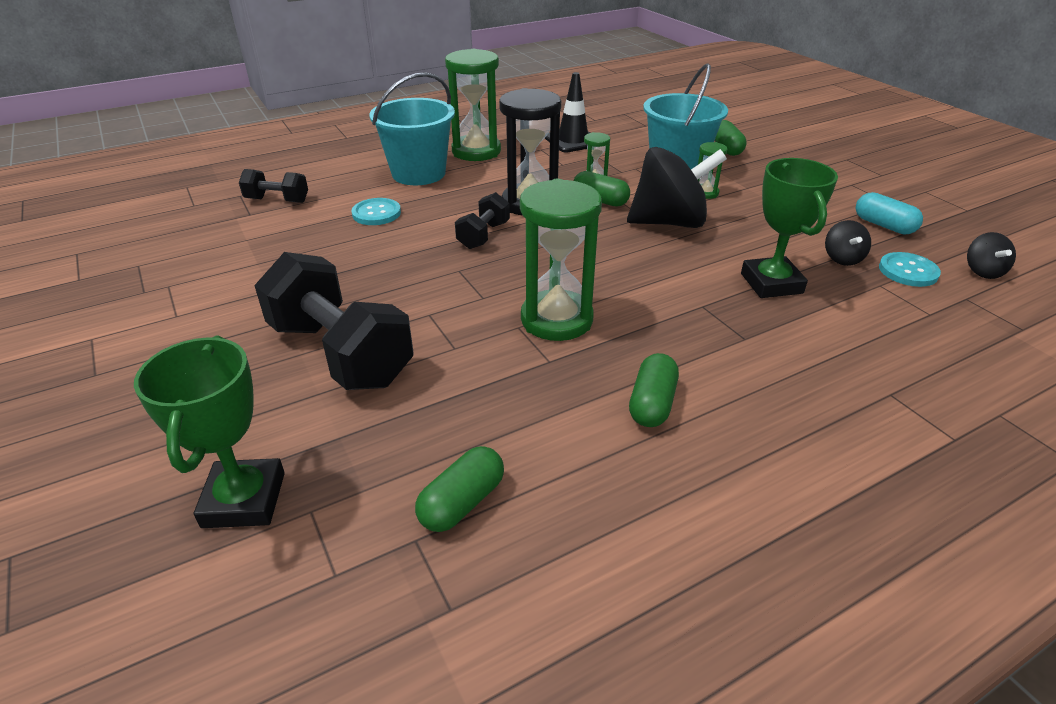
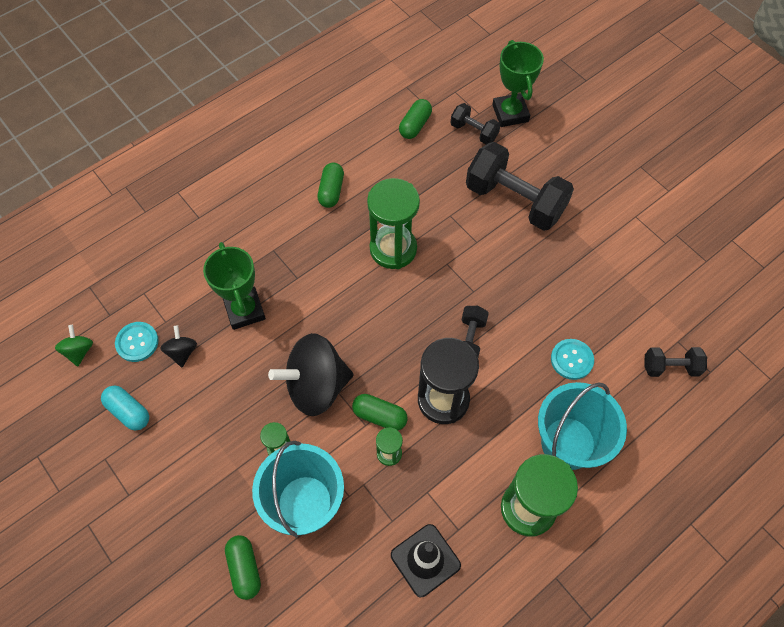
camera: 170 degrees right, 25 degrees up
black spinning top [967,232,1016,279] -> green spinning top [55,325,93,367]
none -> black dumbbell [450,103,500,145]

